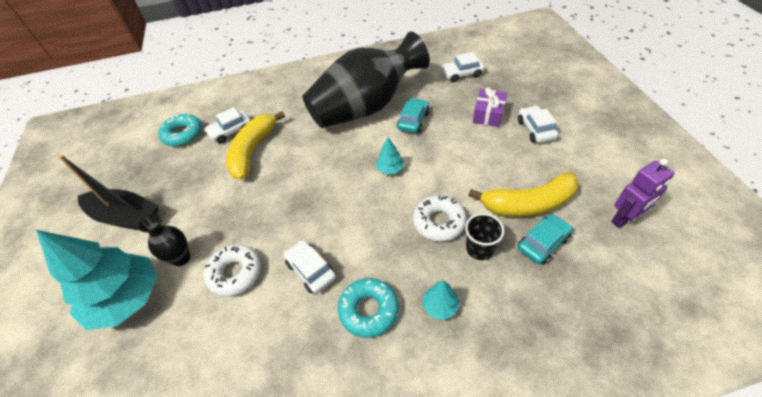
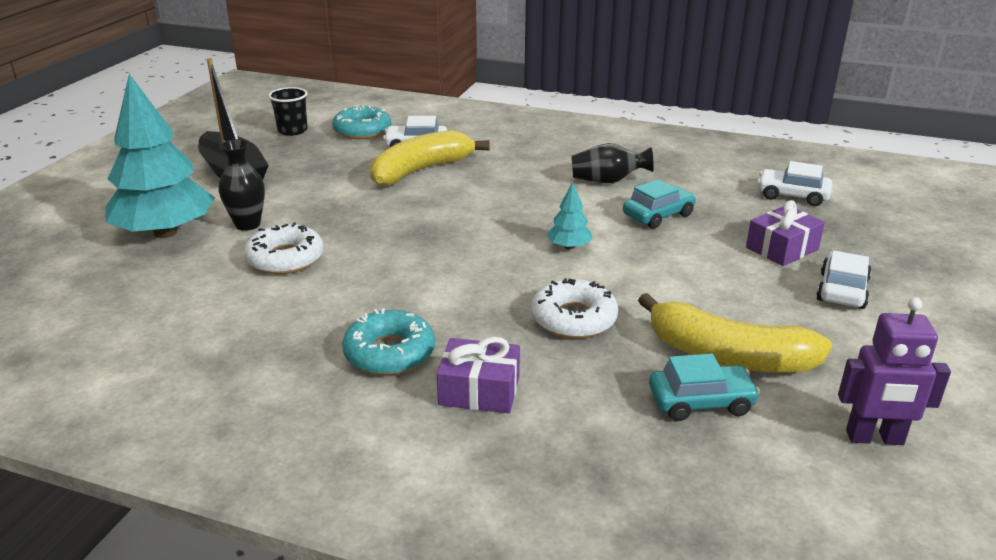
camera: 30 degrees right, 20 degrees down
white car [284,240,336,294] -> none
black vase [302,32,430,128] -> black vase [571,143,654,183], size x0.40
turquoise tree [423,280,460,320] -> purple gift [437,337,520,413]
black cup [465,213,504,260] -> black cup moved to [268,87,308,136]

